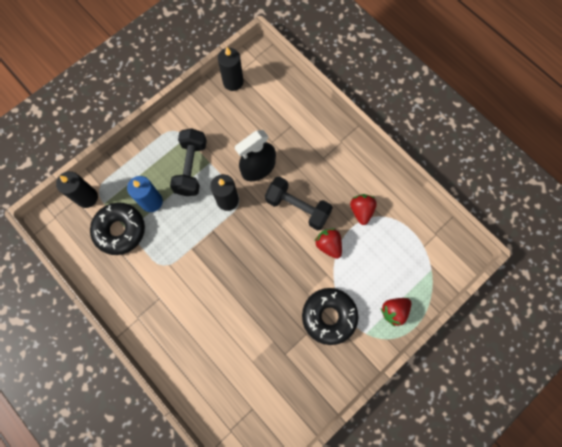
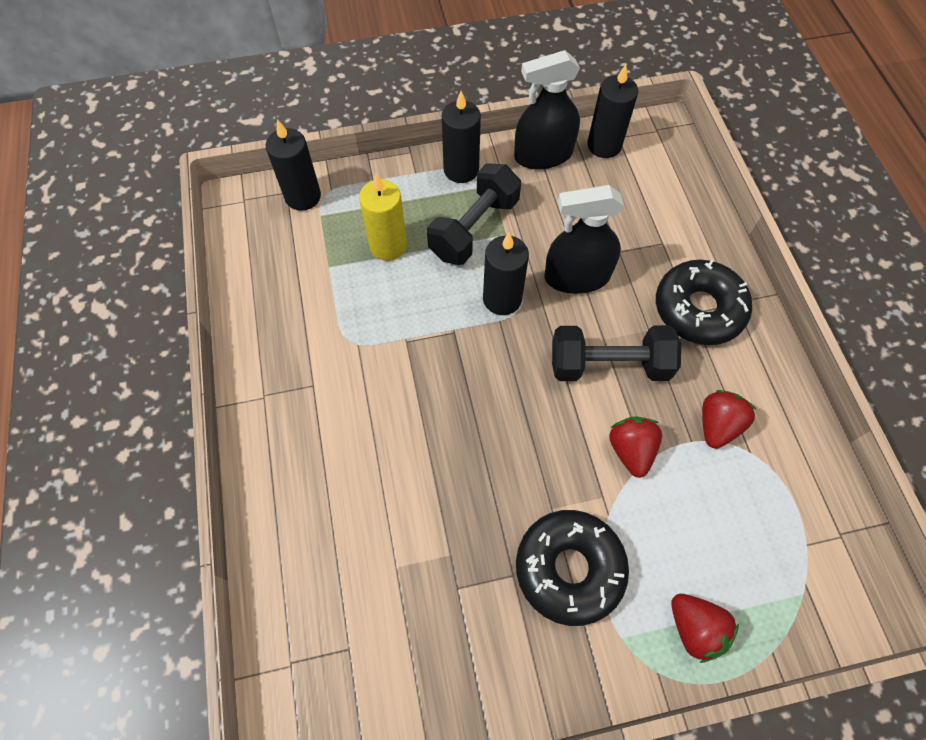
camera: 30 degrees right, 10 degrees down
black donut [90,203,145,255] -> black donut moved to [656,260,752,345]
blue candle [127,176,163,212] -> yellow candle [359,174,407,261]
black dumbbell [265,176,333,230] -> black dumbbell turned 60 degrees counterclockwise [552,325,681,381]
red strawberry [381,298,411,327] -> red strawberry turned 120 degrees counterclockwise [671,594,739,663]
none -> black candle [442,91,481,183]
none -> black spray bottle [514,50,580,170]

